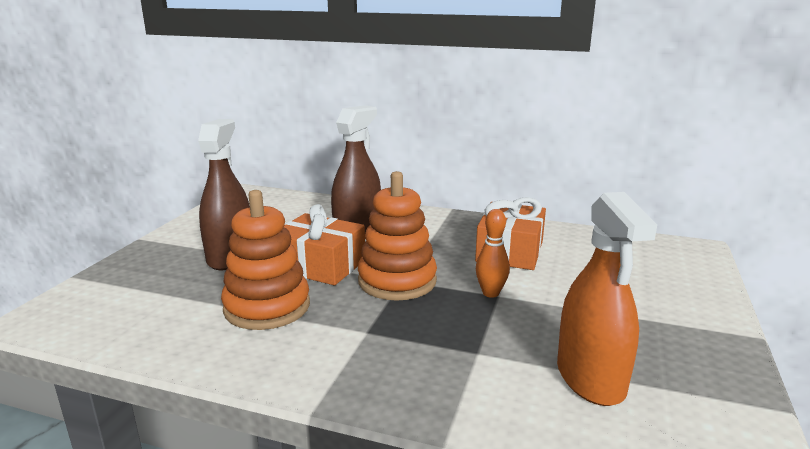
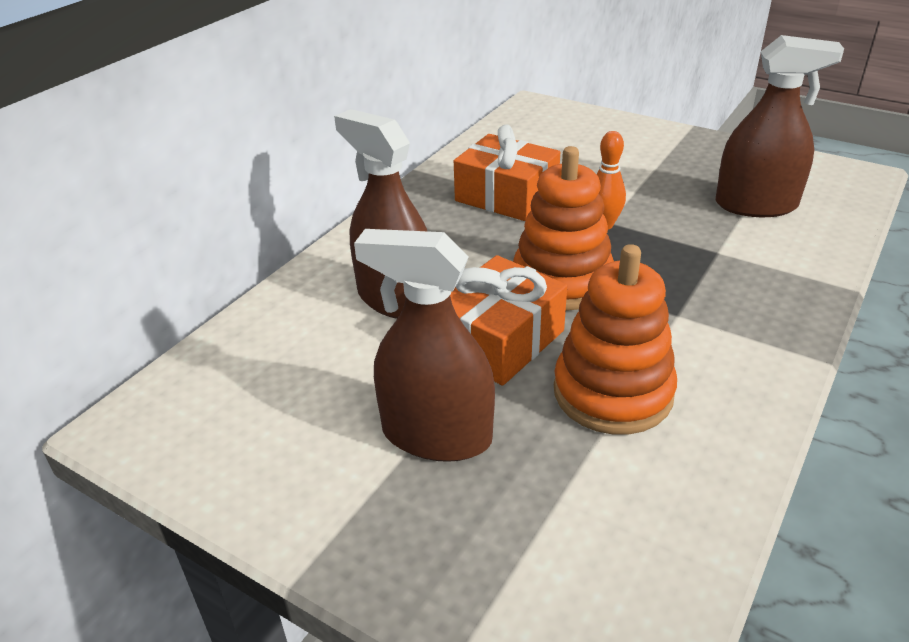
camera: 75 degrees left, 15 degrees up
orange spray bottle [557,192,657,406] -> brown spray bottle [715,35,844,217]

